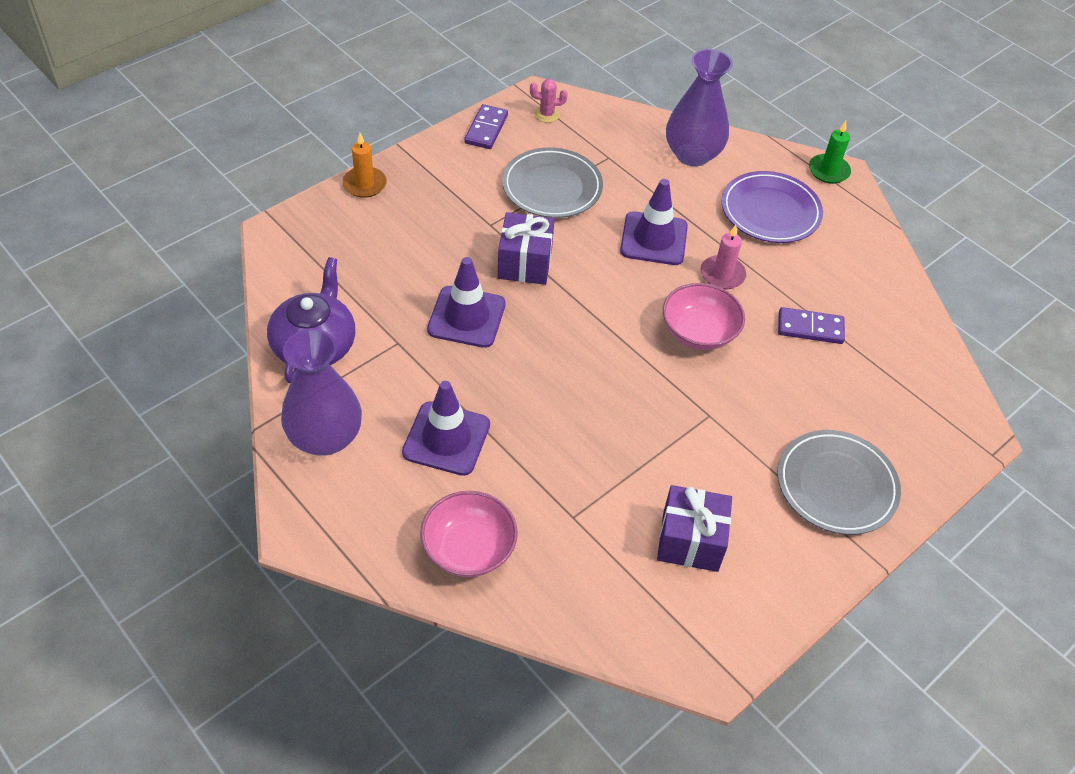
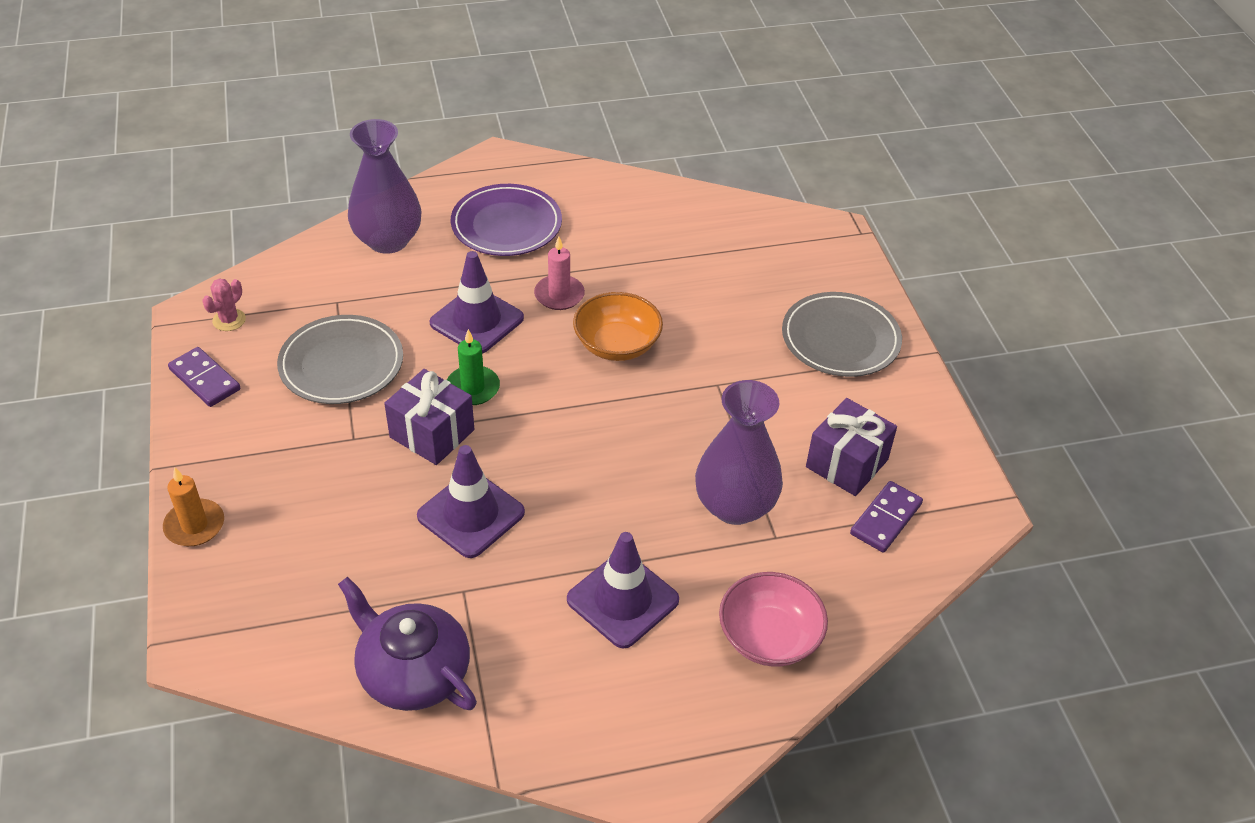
camera: 60 degrees left, 5 degrees down
purple vase [281,329,362,456] -> purple vase moved to [695,380,783,525]
pink bowl [663,283,745,350] -> orange bowl [573,292,663,361]
purple domino [778,307,845,344] -> purple domino moved to [850,481,923,553]
green candle [809,121,851,184] -> green candle moved to [447,329,500,405]

